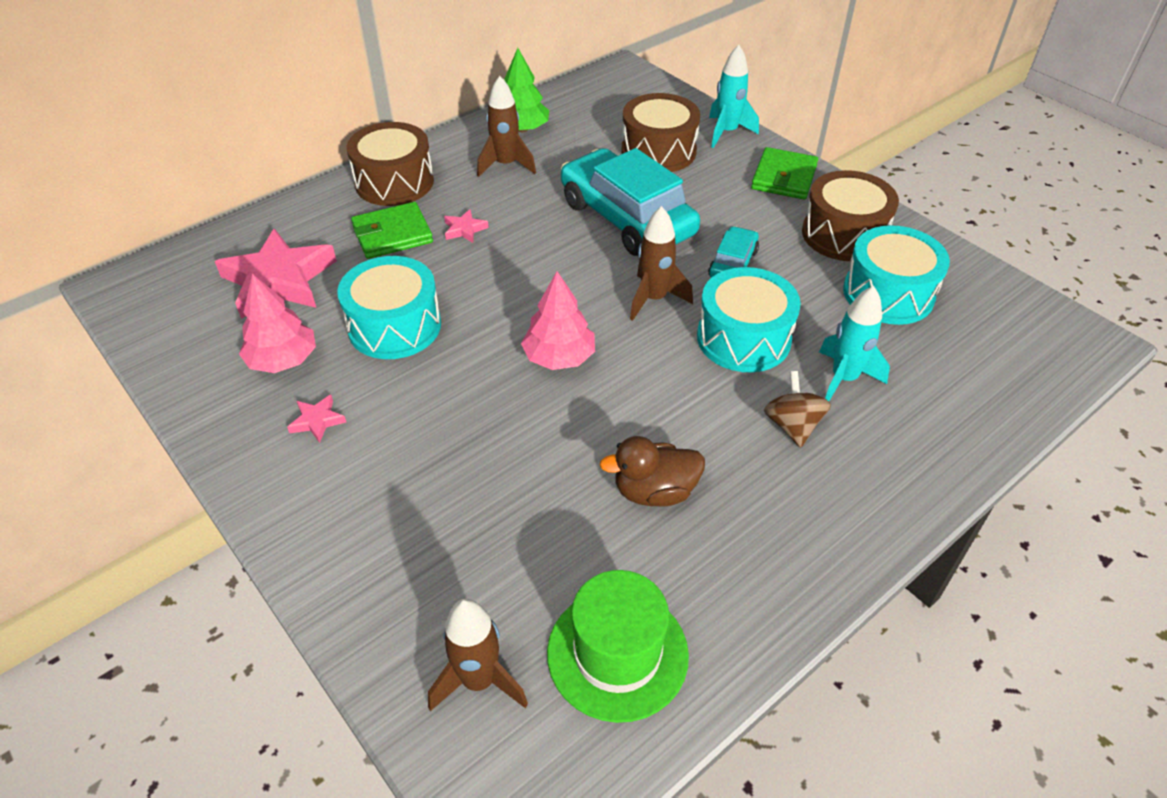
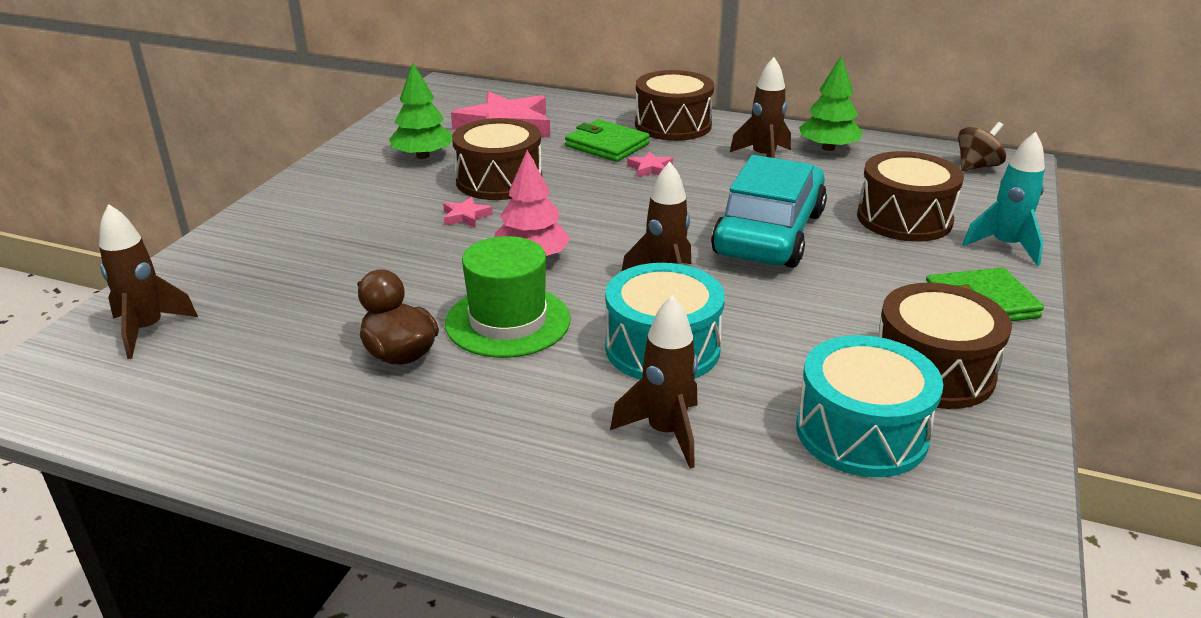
camera: 60 degrees right, 15 degrees down
pink tree [239,274,316,373] -> green tree [389,63,452,159]
pink star [287,395,346,443] -> pink star moved to [443,197,493,228]
turquoise drum [337,256,441,359] -> brown drum [452,118,542,200]
green hat [547,570,689,723] -> green hat moved to [445,236,571,358]
turquoise car [708,226,759,278] -> none
brown spinning top [764,371,831,447] -> brown spinning top moved to [958,122,1006,171]
turquoise rocket [819,286,890,401] -> brown rocket [610,295,698,468]

